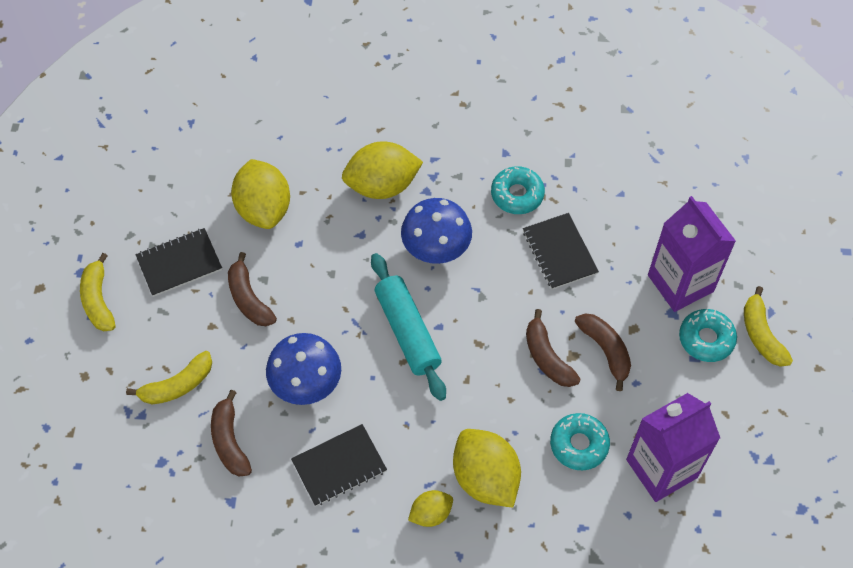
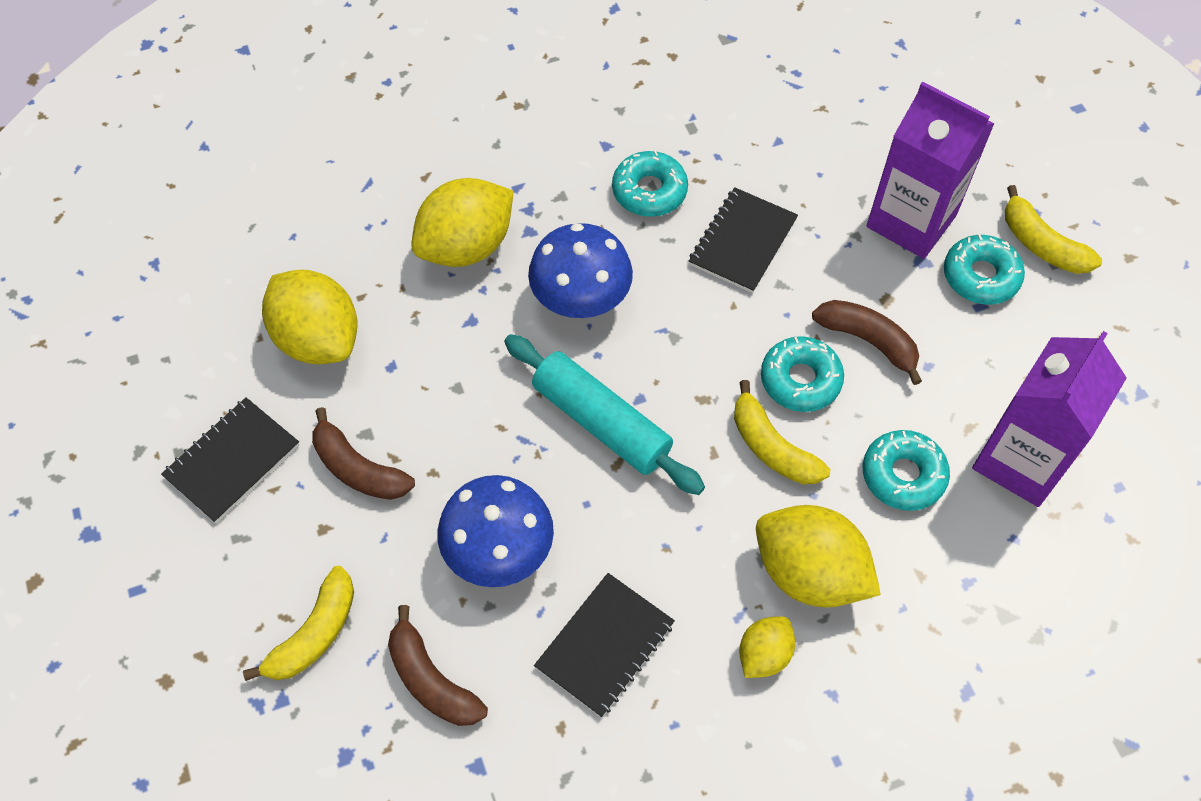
camera: 25 degrees left, 0 degrees up
yellow banana [80,253,115,331] -> yellow banana moved to [734,380,830,484]
black notebook [523,213,599,290] -> black notebook turned 75 degrees clockwise [689,187,798,293]
brown banana [526,309,580,387] -> turquoise donut [761,336,844,412]

